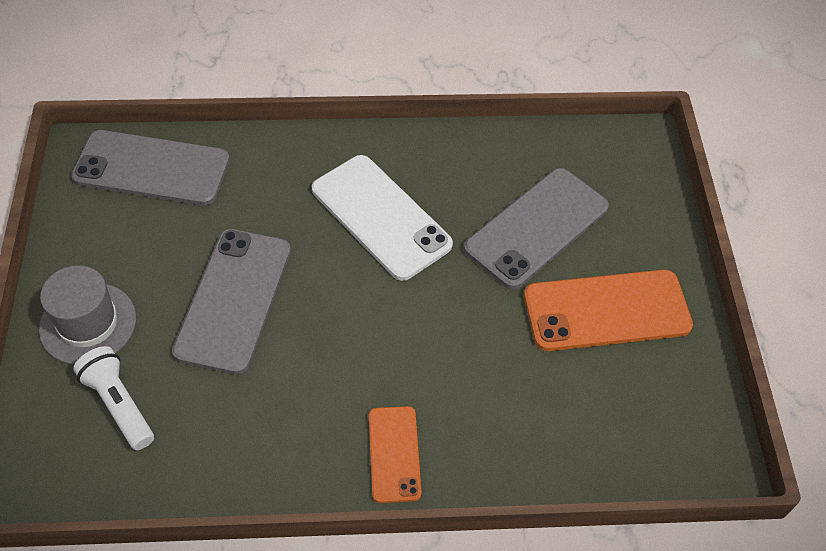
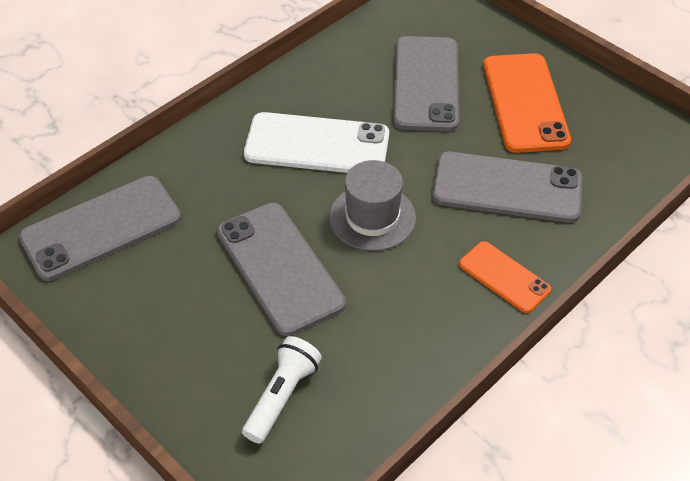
camera: 40 degrees left, 5 degrees down
grey hat [39,265,136,365] -> grey hat moved to [329,160,416,251]
white flashlight [73,346,154,450] -> white flashlight turned 105 degrees clockwise [242,336,322,444]
orange phone [524,270,693,351] -> orange phone turned 45 degrees counterclockwise [483,53,571,153]
none -> grey phone [432,152,582,223]

